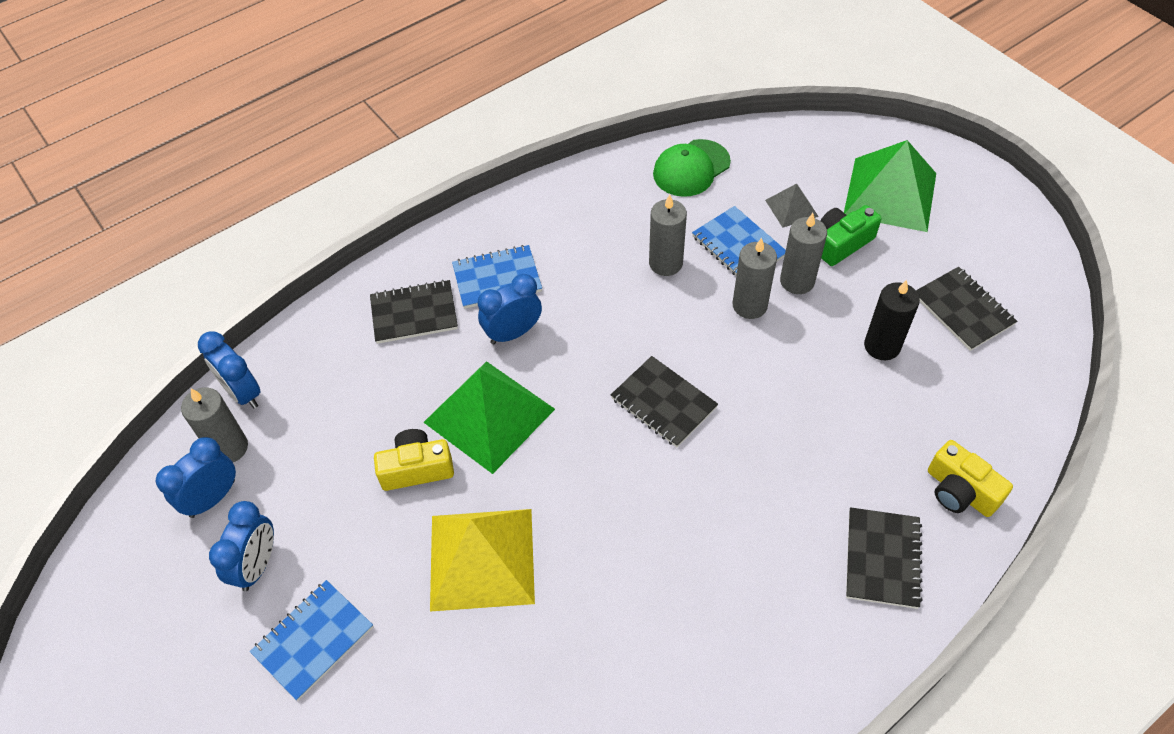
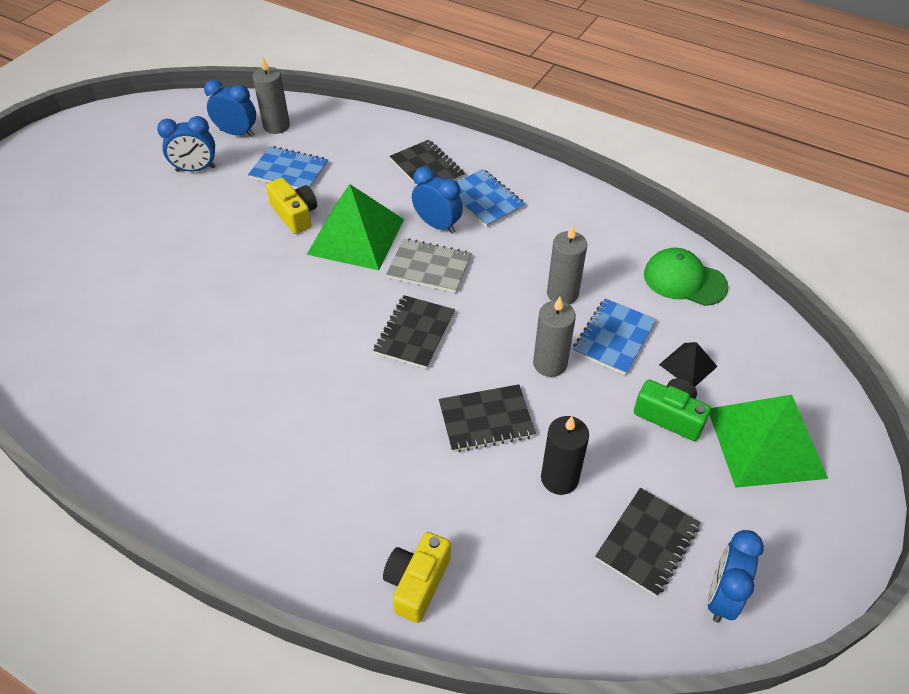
camera: 65 degrees right, 5 degrees down
blue clock [198,331,261,409] -> blue clock moved to [707,530,764,623]
blue notebook [250,580,373,701] -> blue notebook moved to [248,146,328,189]
yellow pyramid [430,509,535,612] -> none
grey pyramid [765,183,819,228] -> black pyramid [659,342,718,387]
grey candle [780,213,827,294] -> none
black notebook [846,507,923,609] -> black notebook moved to [439,384,536,452]
none -> grey notebook [386,238,472,293]

